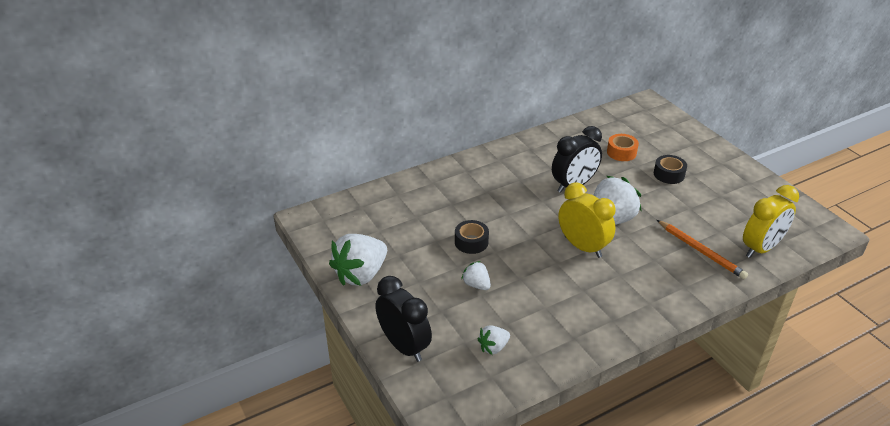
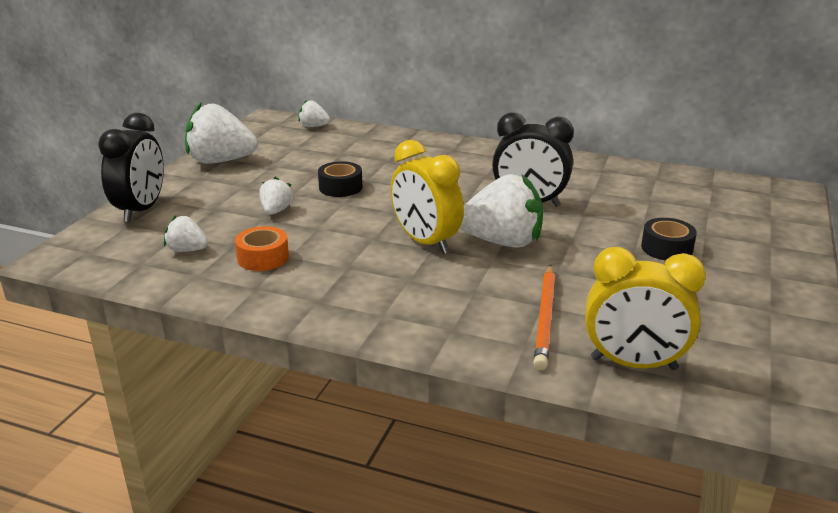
camera: 50 degrees right, 10 degrees down
yellow clock [558,182,616,258] -> yellow clock turned 135 degrees clockwise [391,140,464,254]
orange tape [607,134,639,161] -> orange tape moved to [235,226,289,271]
none -> white strawberry [298,100,330,127]

